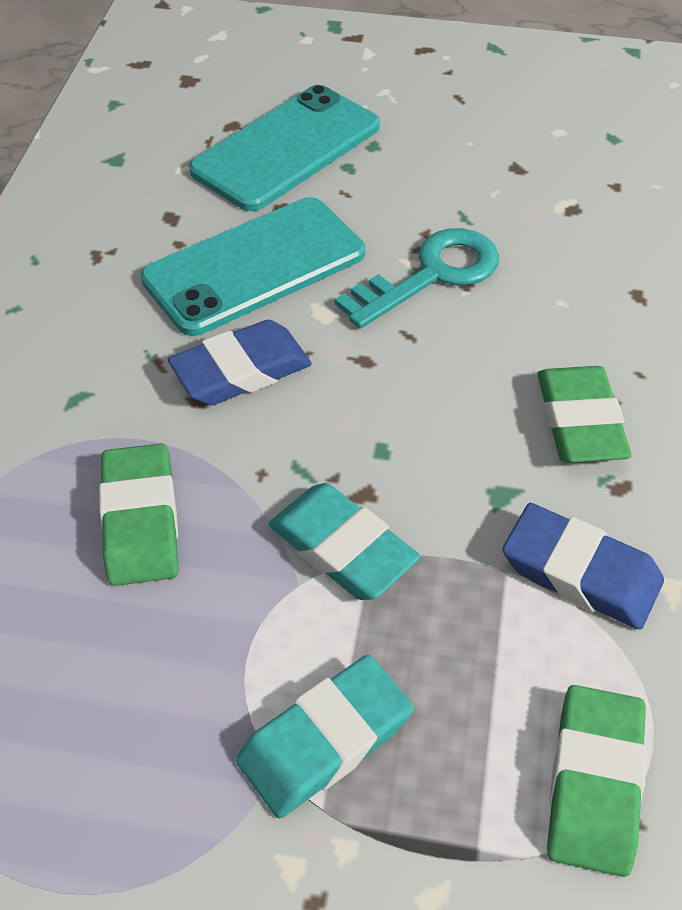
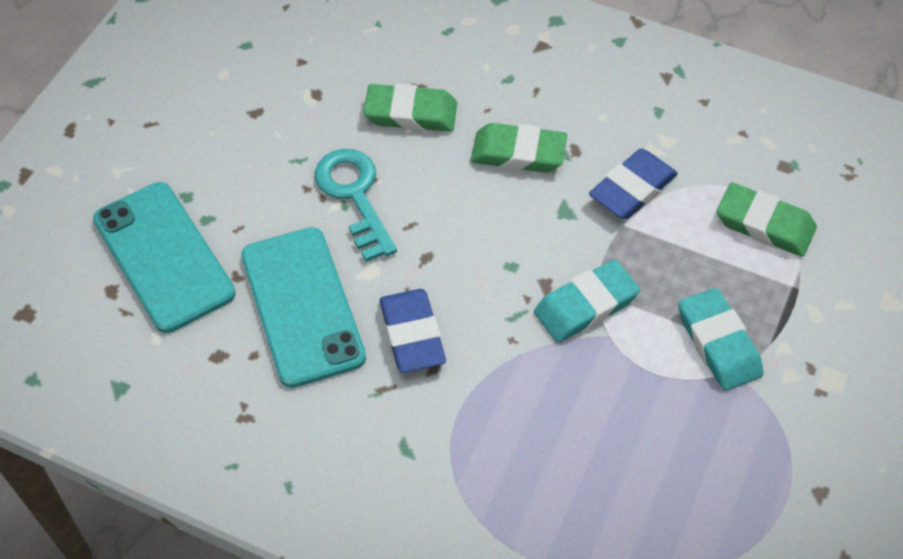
camera: 75 degrees left, 5 degrees up
green eraser [99,443,179,586] -> green eraser moved to [363,84,457,132]

